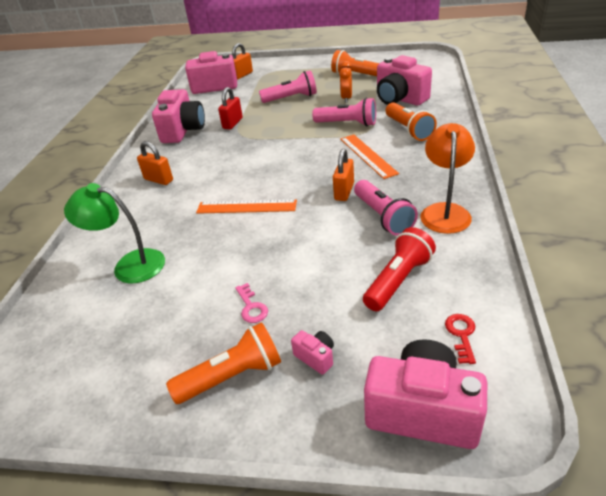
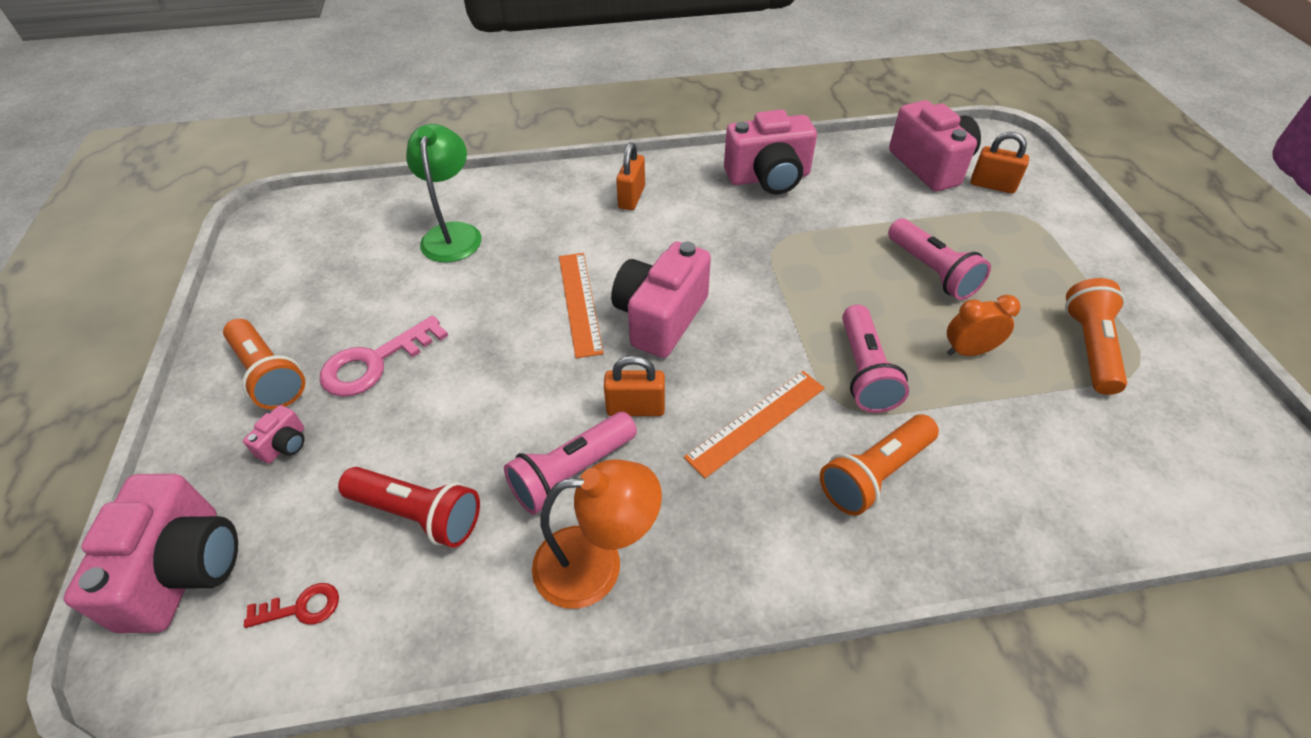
camera: 70 degrees right, 10 degrees up
red padlock [218,87,243,130] -> none
pink key [235,283,268,323] -> pink key [320,316,448,397], size x1.86
pink camera [377,55,432,105] -> pink camera moved to [611,242,711,358]

